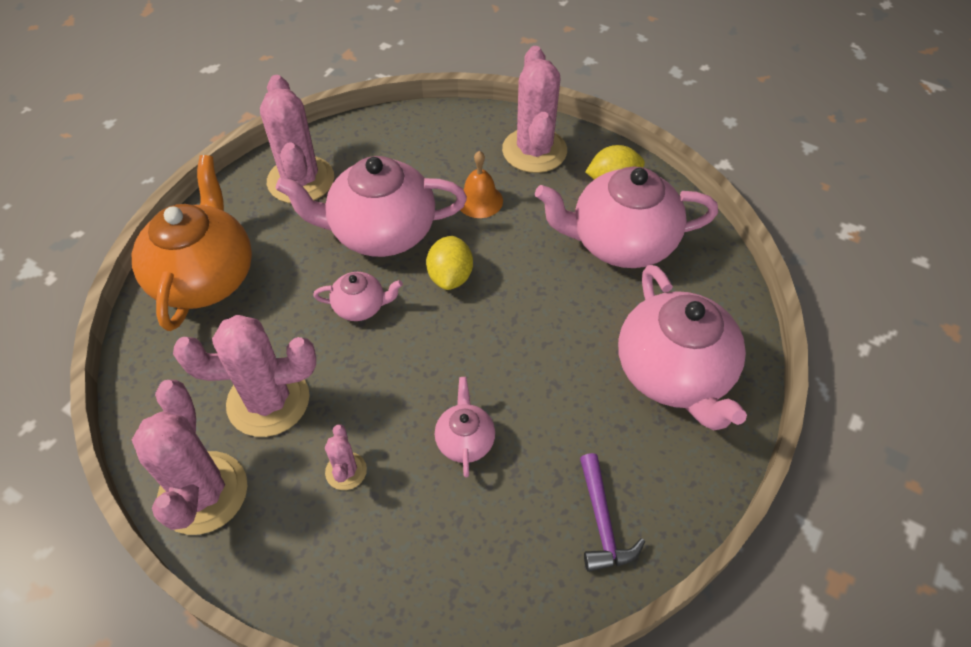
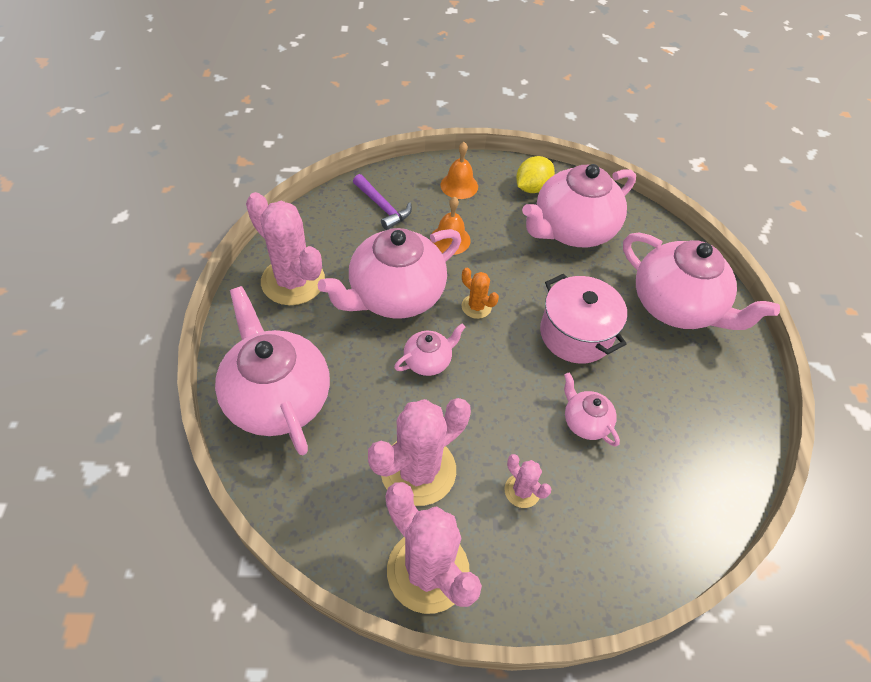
camera: 35 degrees left, 0 degrees up
orange teapot [132,155,252,331] -> pink teapot [215,286,330,455]
yellow lemon [426,236,473,290] -> orange cactus [462,268,499,319]
pink cactus [502,46,567,173] -> orange bell [441,142,478,199]
purple hammer [580,453,645,572] -> purple hammer moved to [353,174,412,230]
none -> pink pot [540,274,627,364]

